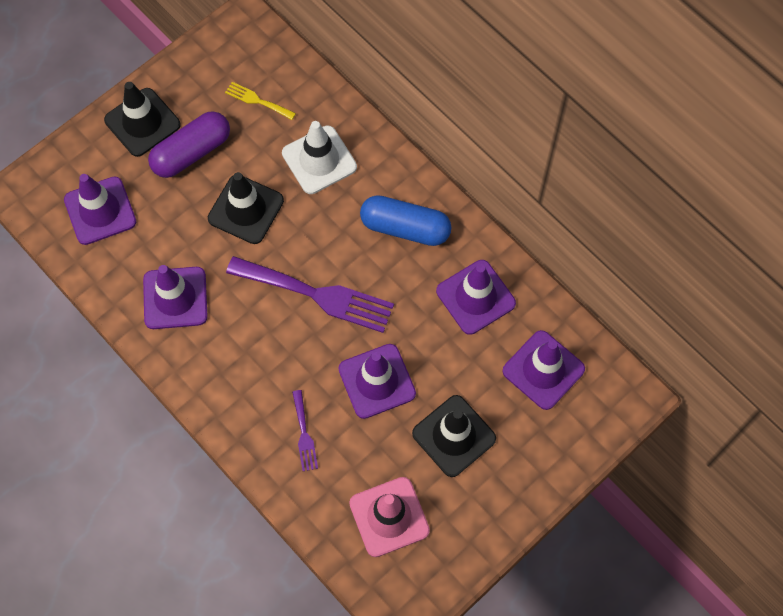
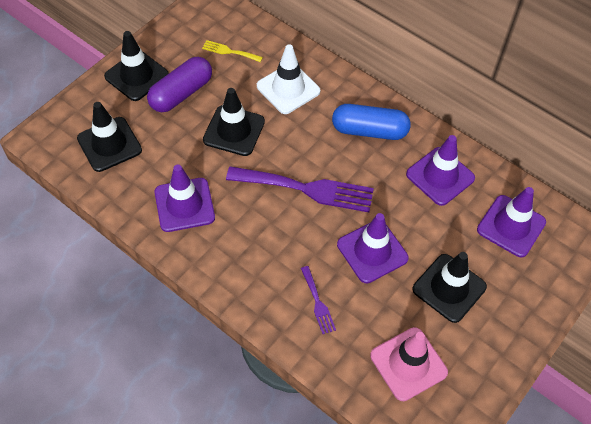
camera: 10 degrees left, 10 degrees down
purple traffic cone [64,174,136,245] -> black traffic cone [77,102,142,172]

